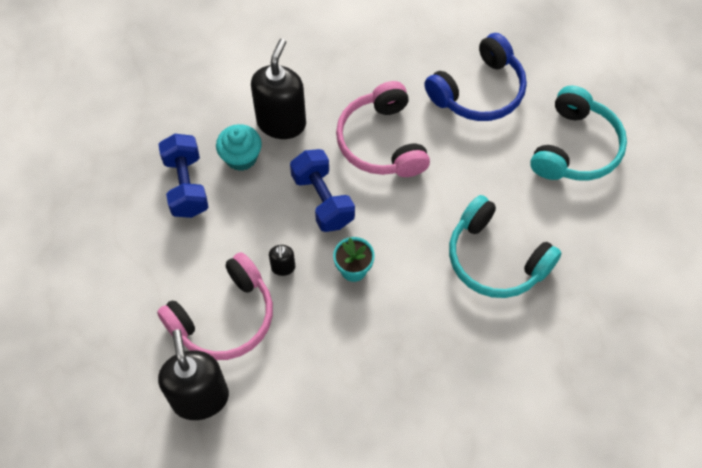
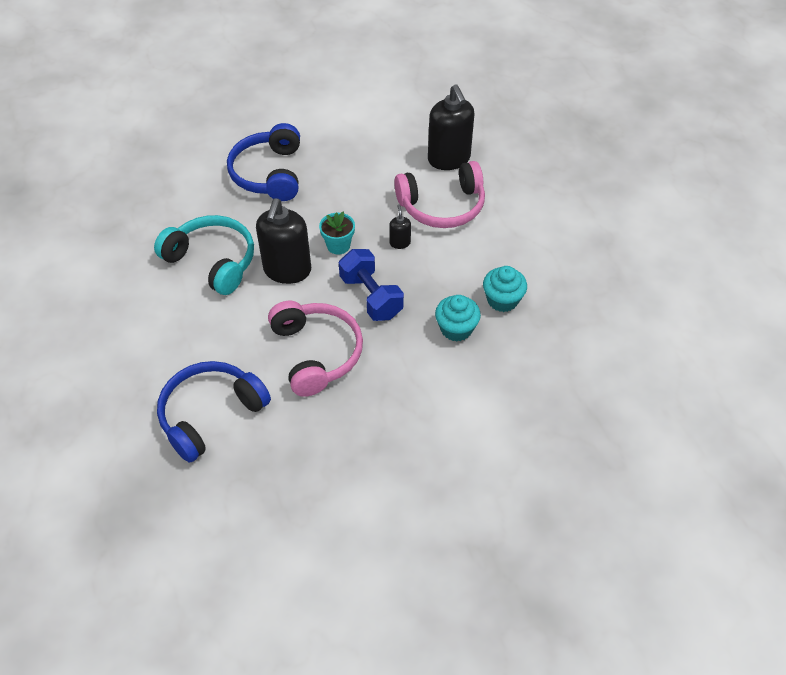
camera: 175 degrees right, 10 degrees down
pink headphones [157,252,273,360] -> pink headphones turned 150 degrees counterclockwise [394,161,485,228]
blue dumbbell [158,134,209,218] -> turquoise cupcake [483,266,527,312]
black soap dispenser [251,39,306,139] -> black soap dispenser moved to [256,198,311,284]
turquoise headphones [530,86,627,181] -> none
none -> blue headphones [227,123,300,201]

